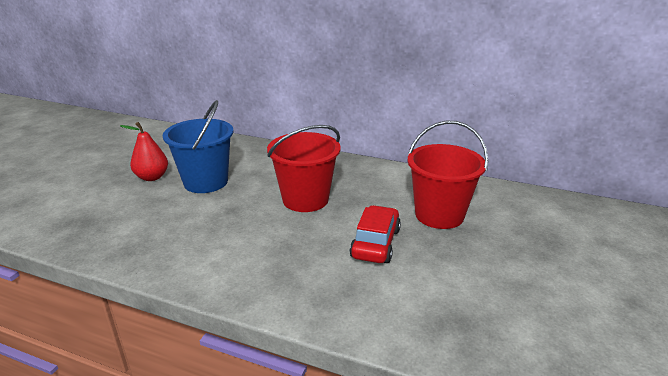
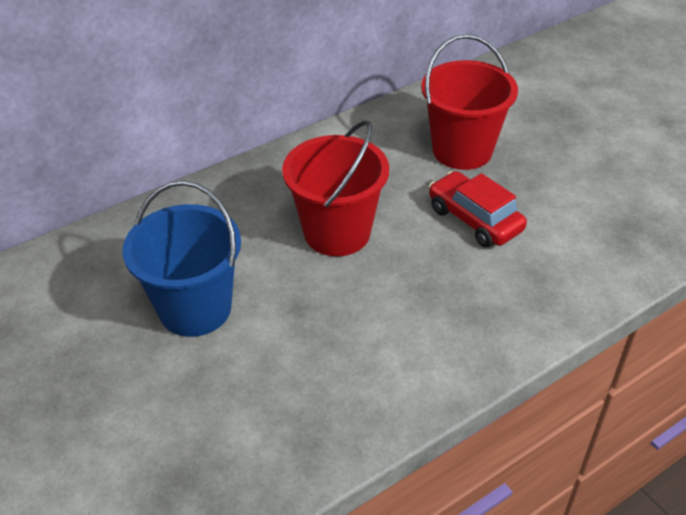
camera: 55 degrees left, 15 degrees up
red pear [120,122,168,181] -> none

